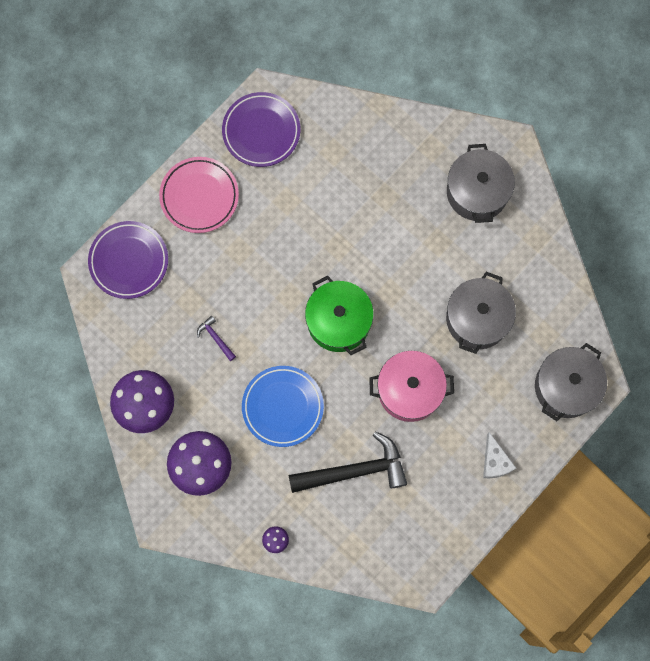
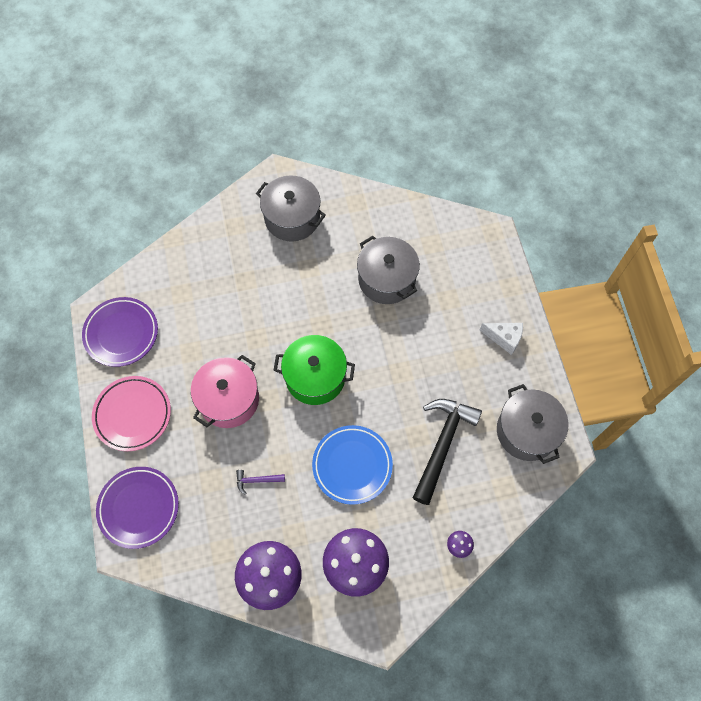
camera: 55 degrees left, 10 degrees down
pink pot [369,351,454,422] -> pink pot moved to [191,355,259,428]
grey pot [535,343,607,421] -> grey pot moved to [497,384,568,464]

